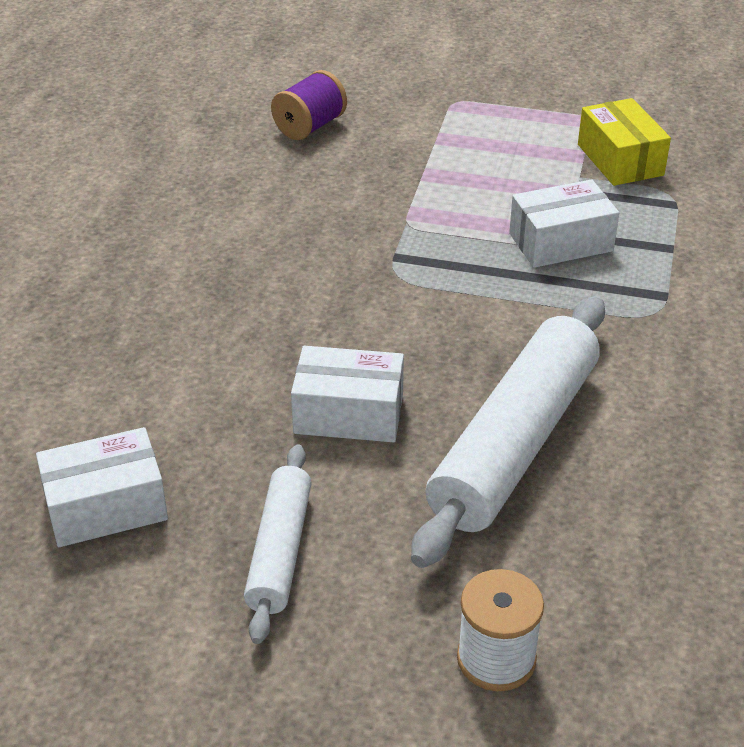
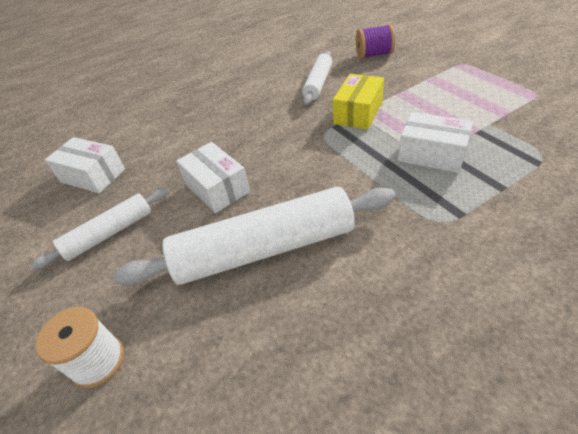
camera: 50 degrees right, 5 degrees up
yellow box [578,98,671,186] -> yellow box moved to [333,74,384,130]
none -> white rolling pin [302,51,332,105]

